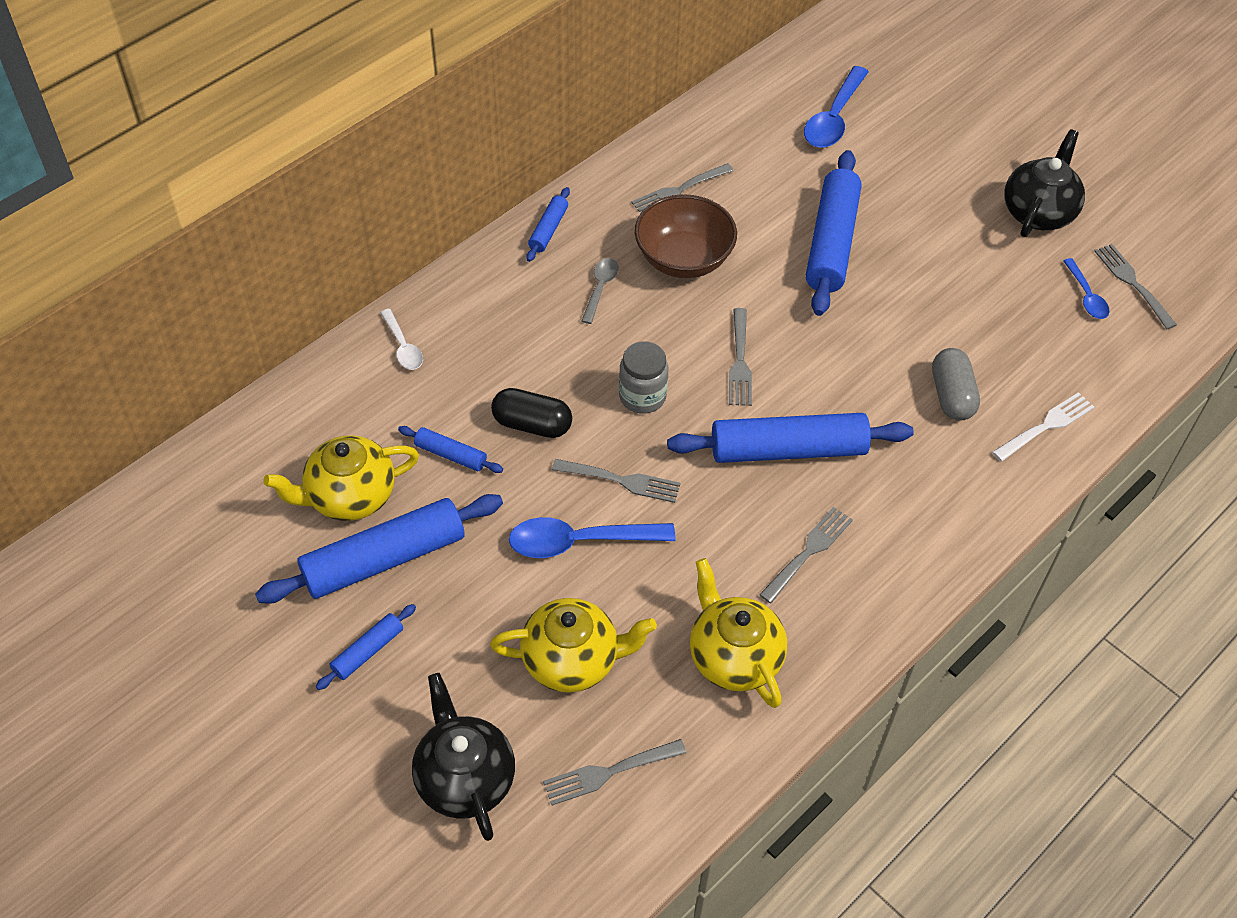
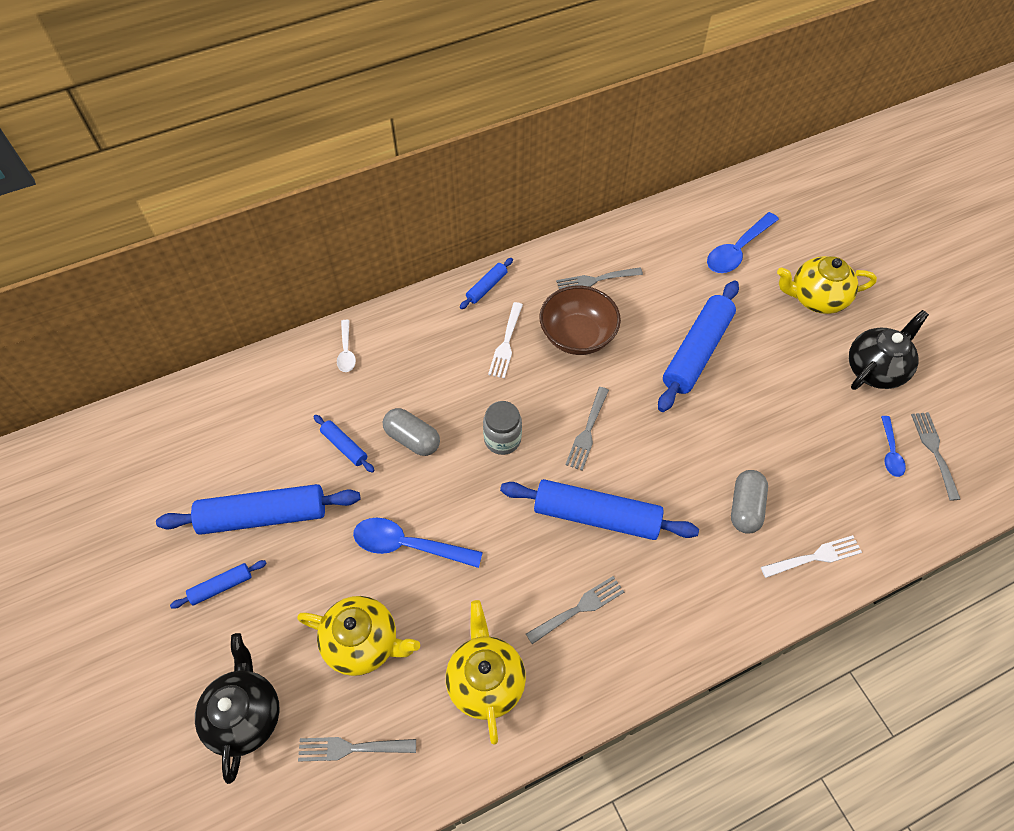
camera: 20 degrees right, 5 degrees up
yellow teapot [263,435,419,521] -> yellow teapot moved to [777,256,877,314]
black capsule [491,388,572,438] -> grey capsule [383,408,440,456]
grey fork [552,459,680,503] -> none
grey spoon [581,258,619,324] -> white fork [488,302,523,378]

